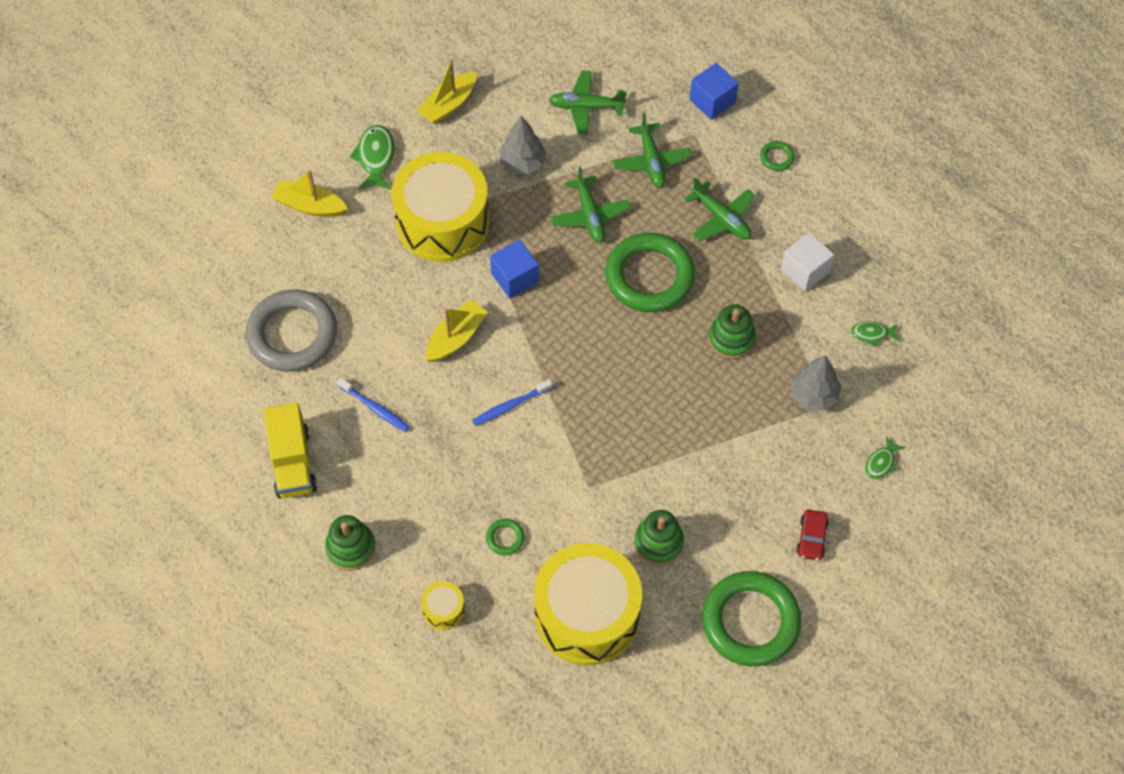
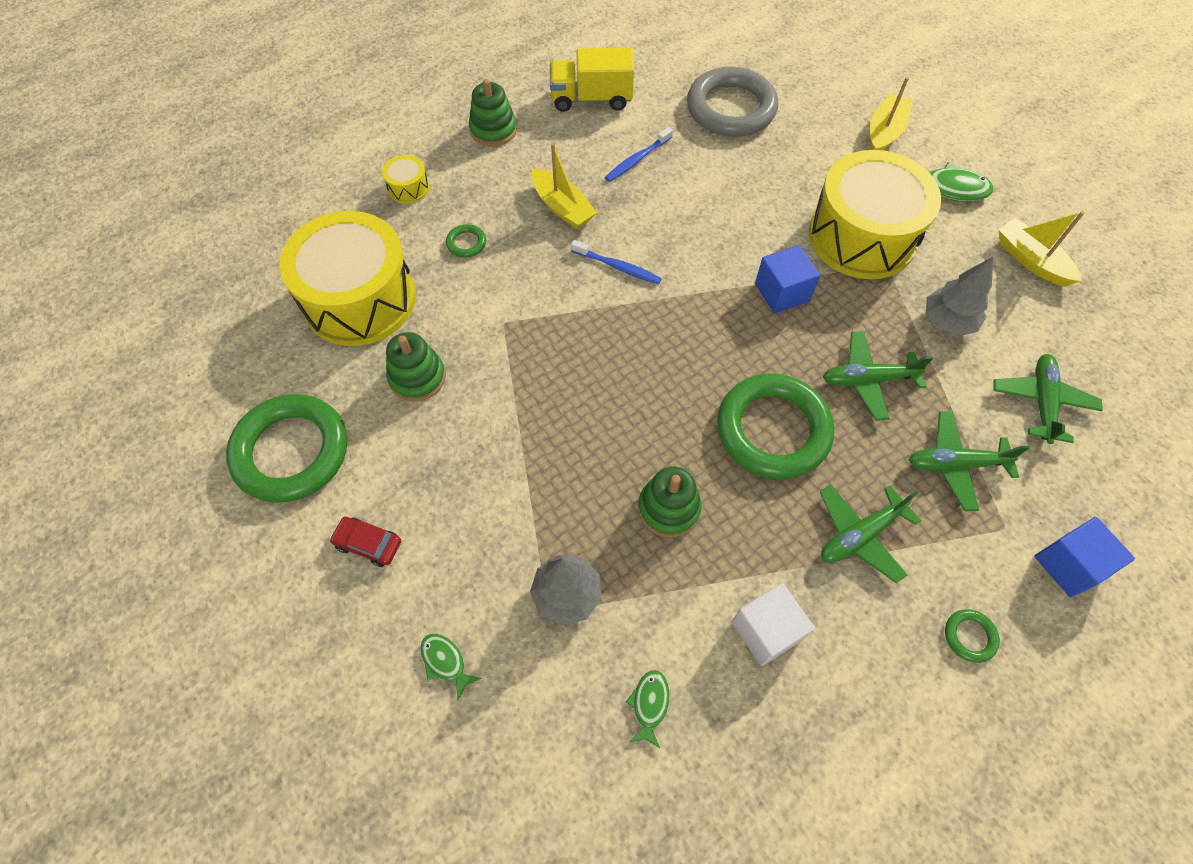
camera: 100 degrees right, 0 degrees up
yellow boat [426,300,488,362] -> yellow boat moved to [531,143,597,229]
blue toothbrush [472,379,553,426] -> blue toothbrush turned 135 degrees clockwise [571,240,662,285]

